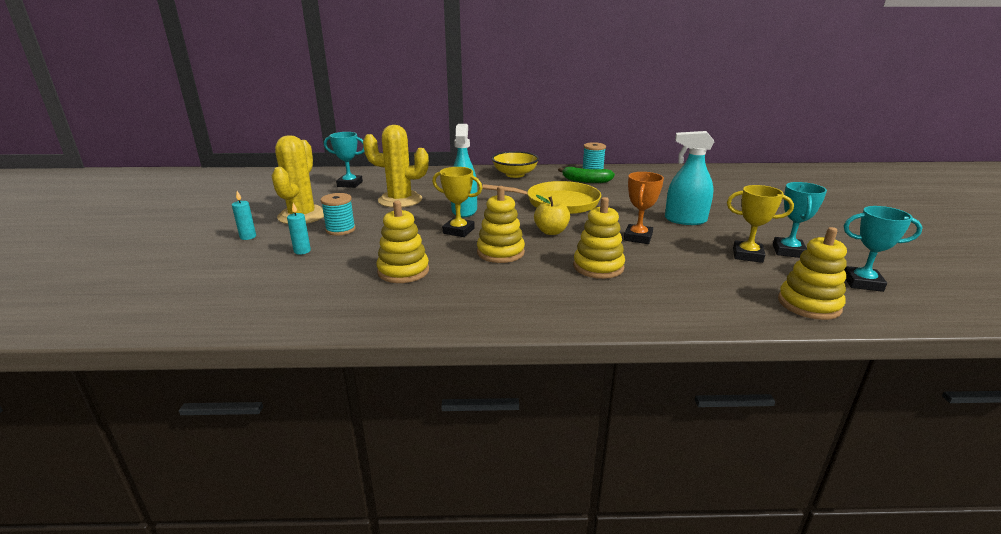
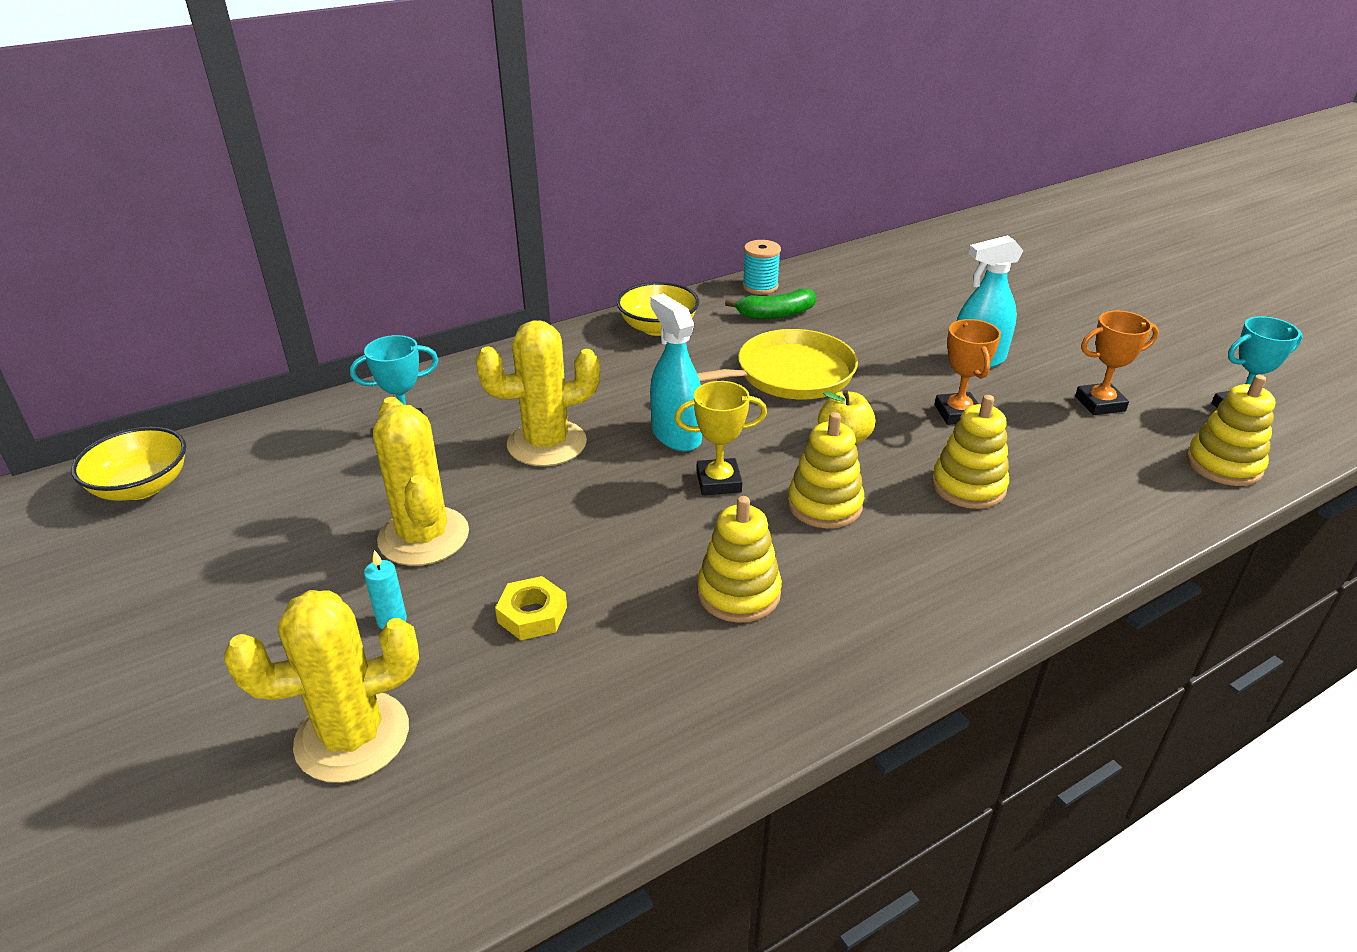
camera: 30 degrees left, 10 degrees up
turquoise candle [287,203,311,255] -> yellow nut [495,576,567,640]
turquoise spool [321,193,355,236] -> none
yellow trophy [727,185,794,263] -> orange trophy [1075,311,1159,415]
turquoise trophy [773,182,827,258] -> none
none -> yellow bowl [71,427,186,501]
none -> yellow cactus [224,590,419,783]

